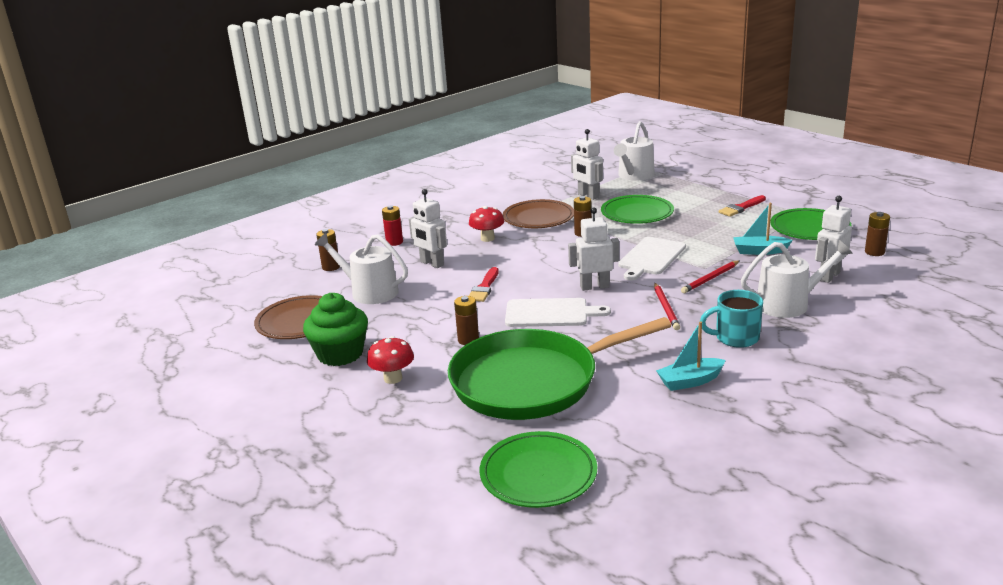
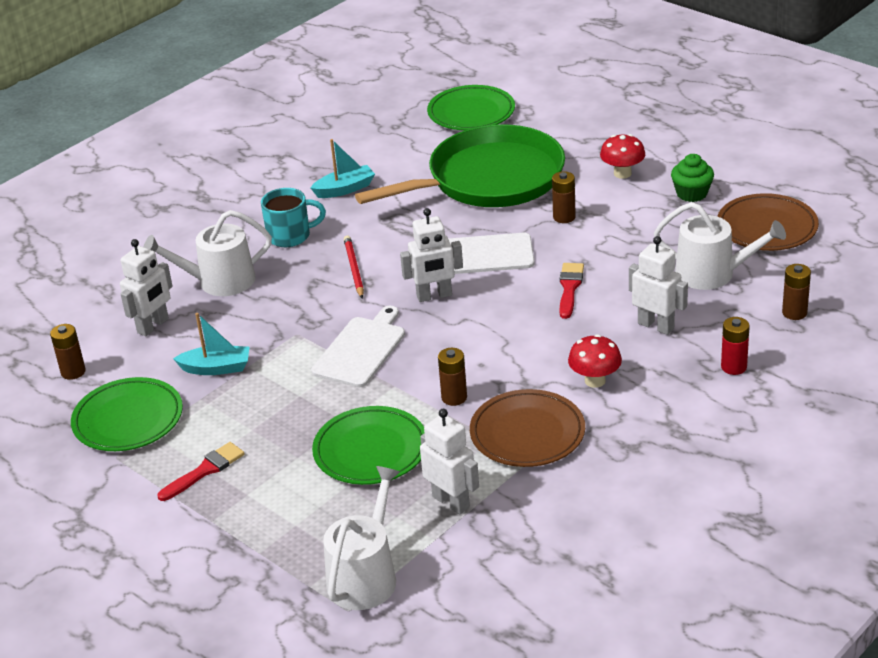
camera: 175 degrees right, 10 degrees up
green cupcake [303,293,368,366] -> green cupcake [671,154,714,202], size x0.65
red pencil [681,260,740,293] -> none

